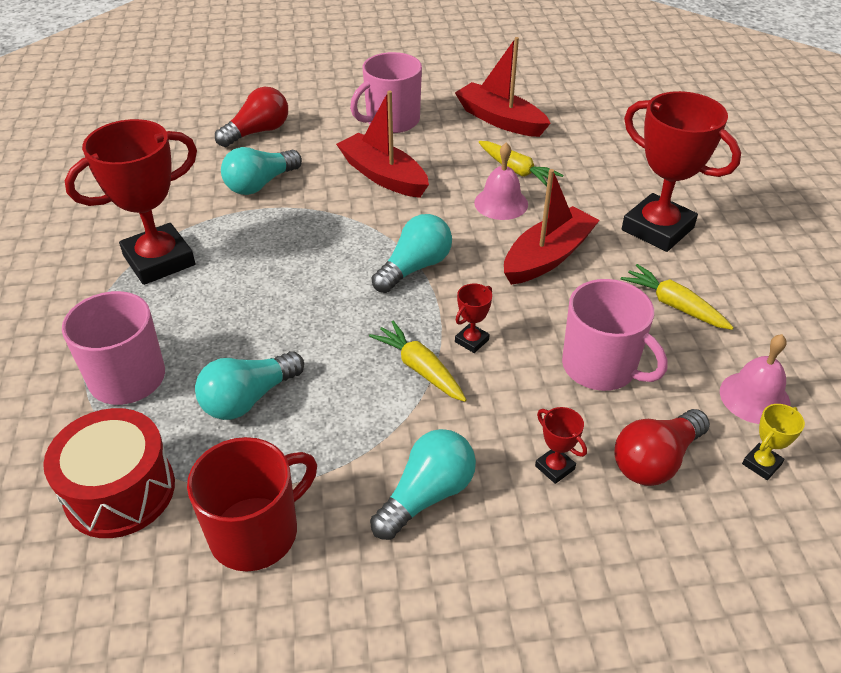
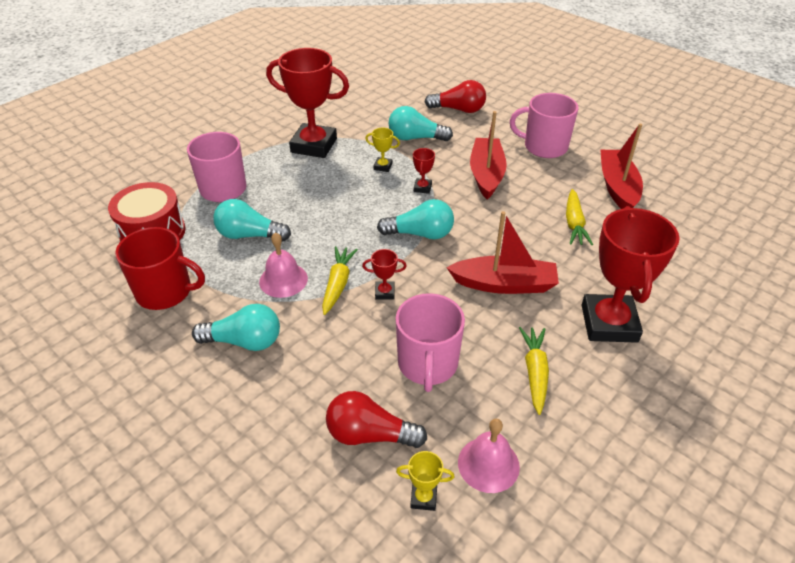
camera: 50 degrees right, 0 degrees up
pink bell [474,142,528,220] -> pink bell moved to [259,232,308,298]
red trophy [535,407,587,484] -> red trophy moved to [413,148,435,194]
none -> yellow trophy [365,128,400,172]

